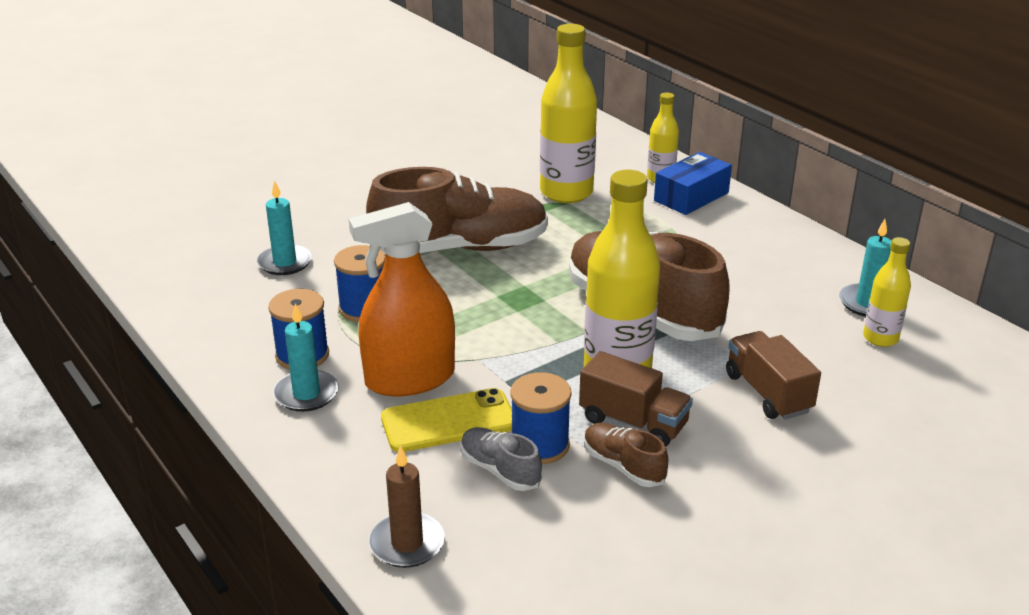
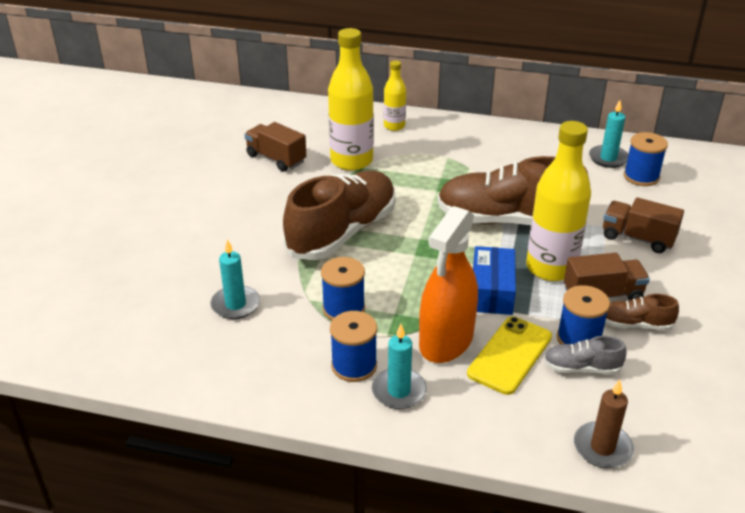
camera: 40 degrees left, 5 degrees up
blue box [654,152,732,215] -> blue box moved to [473,246,516,315]
yellow bottle [863,237,911,347] -> blue spool [624,132,668,186]
none -> brown truck [244,122,306,172]

